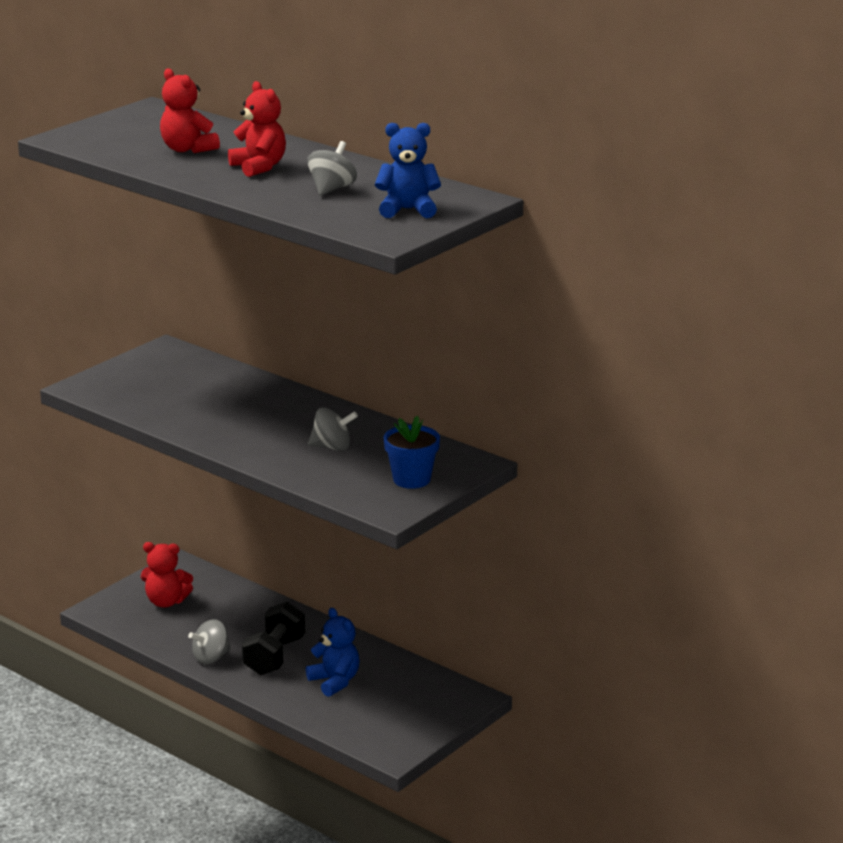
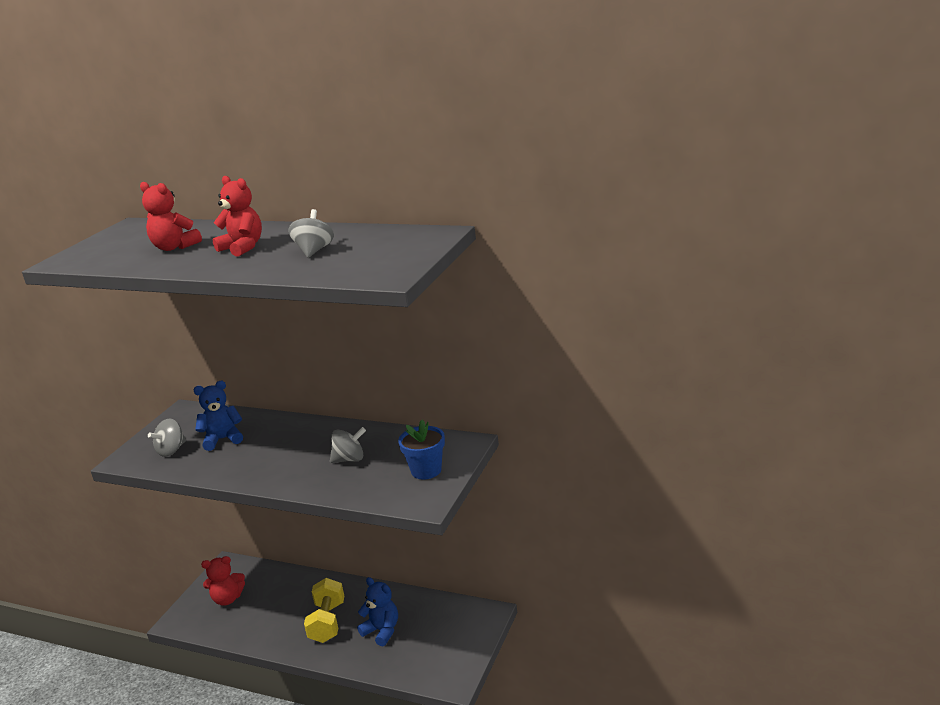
camera: 15 degrees left, 0 degrees up
grey spinning top [188,619,231,664] -> grey spinning top moved to [148,419,186,457]
black dumbbell [242,602,305,675] -> yellow dumbbell [304,578,344,643]
blue teddy bear [375,123,441,218] -> blue teddy bear moved to [194,381,243,451]

